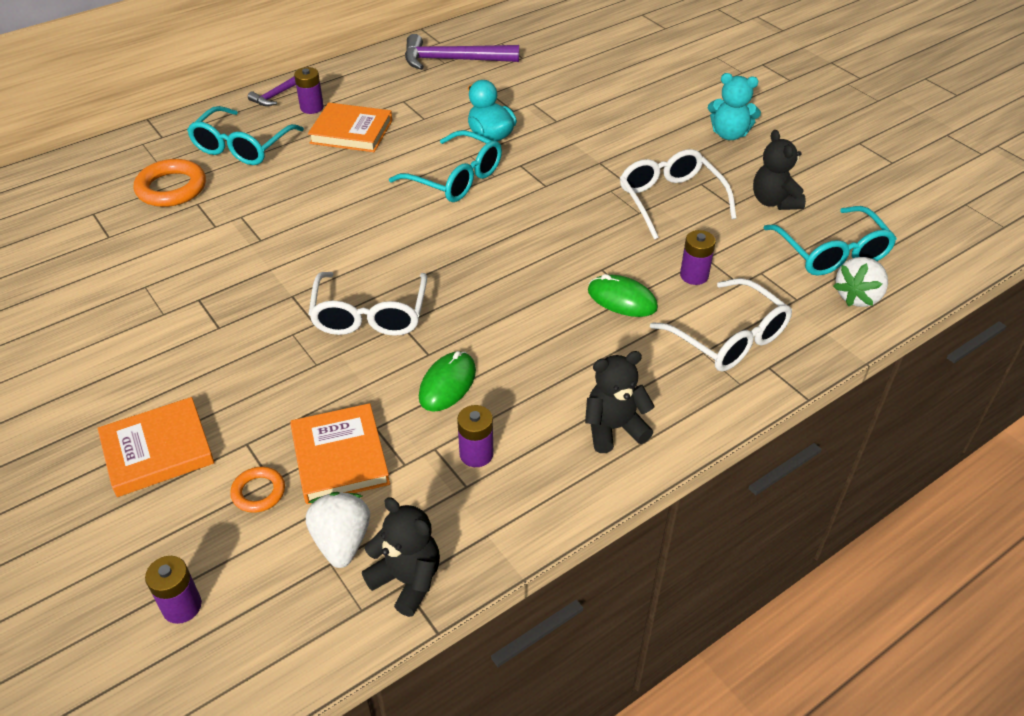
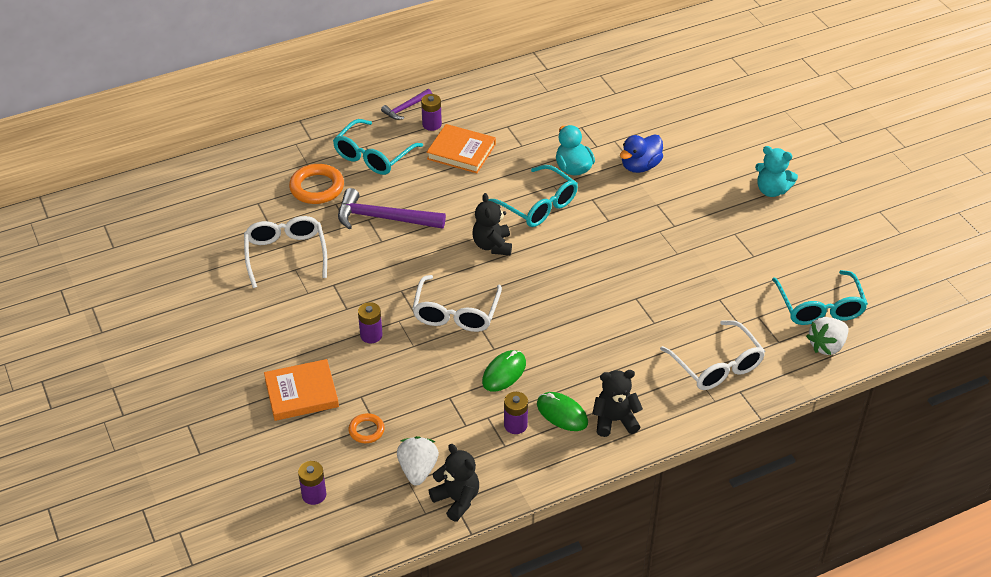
camera: 10 degrees right, 0 degrees up
orange book [290,403,390,504] -> none
purple hammer [405,34,519,70] -> purple hammer moved to [338,188,446,229]
green mouse [588,274,658,317] -> green mouse moved to [537,392,588,431]
white glasses [620,149,737,240] -> white glasses moved to [244,216,327,288]
purple battery [680,230,716,285] -> purple battery moved to [358,302,383,343]
black teddy bear [753,130,806,210] -> black teddy bear moved to [472,193,512,255]
none -> blue duck [620,135,663,173]

